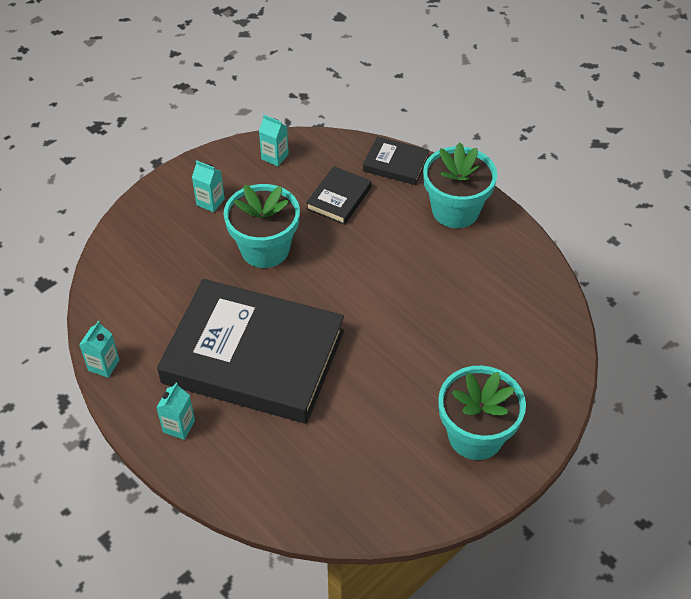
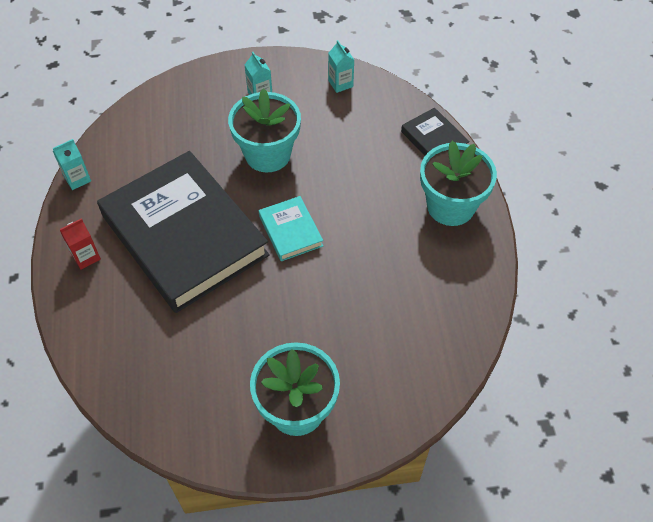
camera: 35 degrees right, 5 degrees up
turquoise carton [156,382,195,440] -> red carton [60,218,101,270]
black book [306,166,372,225] -> none
none -> turquoise book [259,196,323,261]

